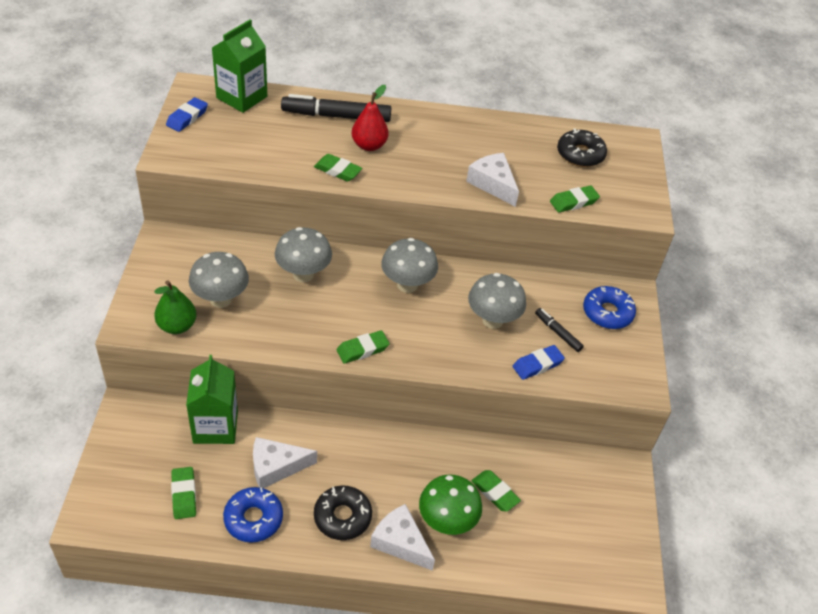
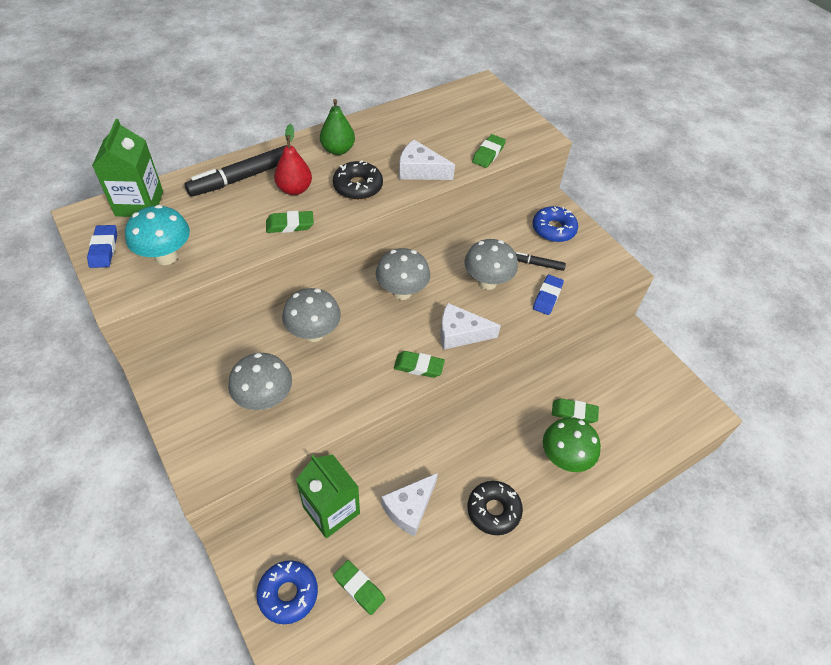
camera: 35 degrees left, 5 degrees up
green pear [154,280,196,334] -> green pear moved to [320,99,355,155]
blue donut [223,487,283,543] -> blue donut moved to [256,560,318,624]
green eraser [337,330,390,364] -> green eraser turned 75 degrees clockwise [394,351,445,378]
white cheese [370,504,435,571] -> white cheese moved to [440,303,501,350]
black donut [557,128,607,167] -> black donut moved to [333,160,383,200]
none -> turquoise mushroom [125,205,190,265]

